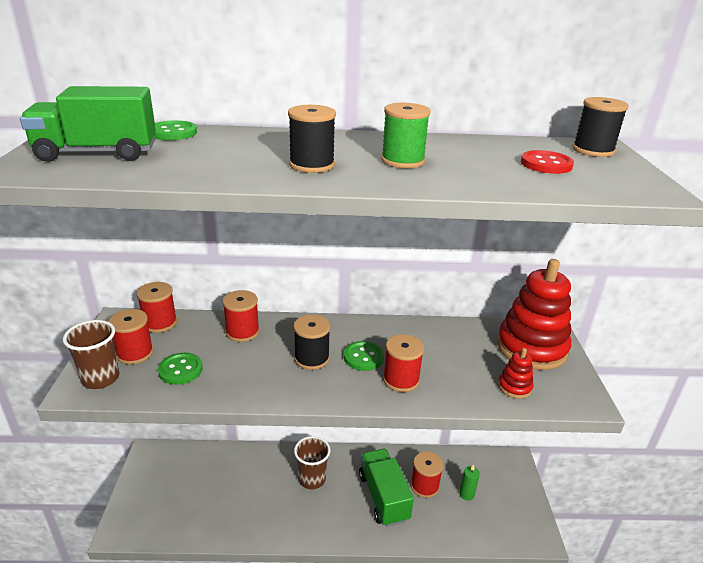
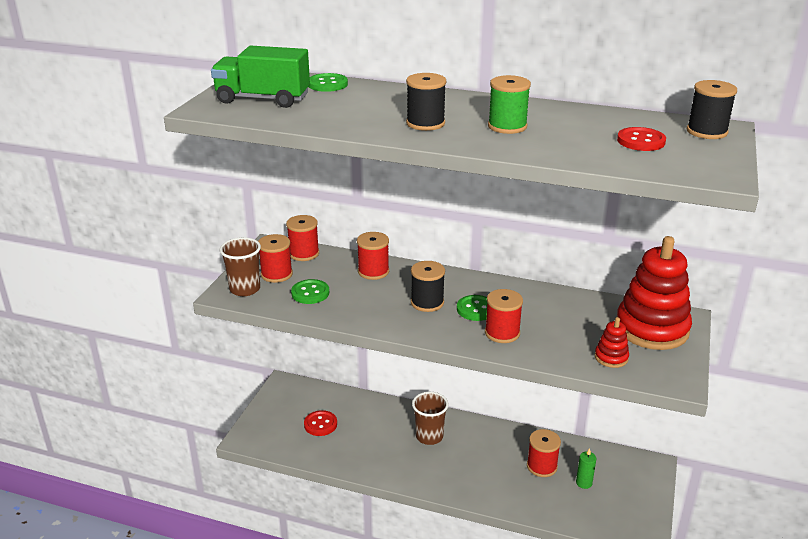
camera: 20 degrees right, 0 degrees up
green truck [359,449,414,527] -> none
none -> red button [304,410,337,436]

